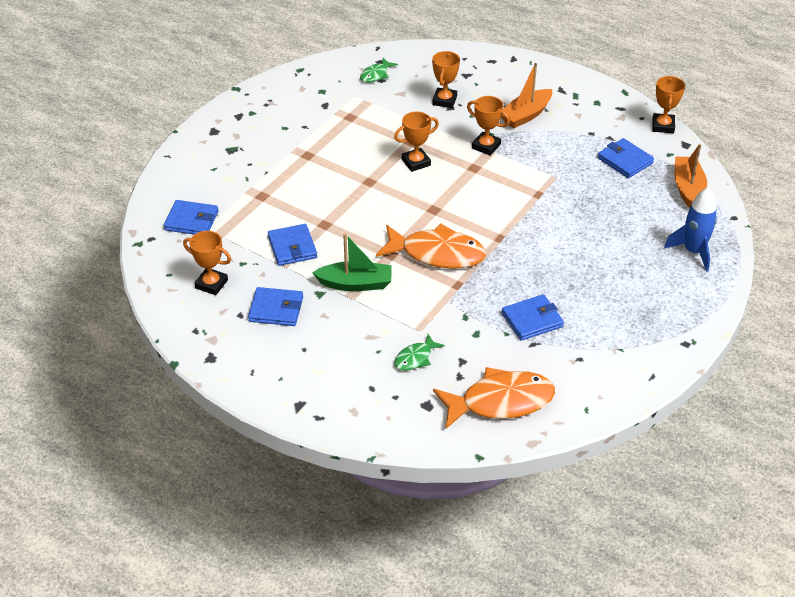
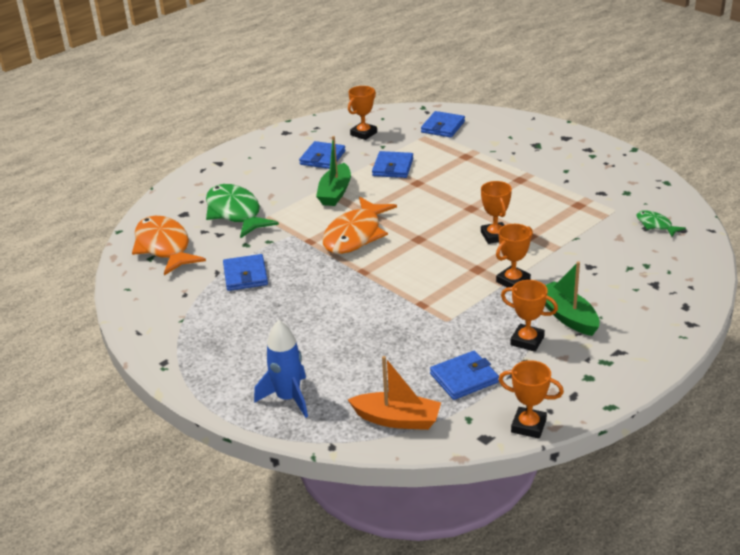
camera: 105 degrees right, 10 degrees down
blue wallet [268,224,317,266] -> blue wallet turned 75 degrees counterclockwise [372,151,413,178]
green fish [394,334,445,371] -> green fish [206,184,279,238], size x2.06
orange trophy [432,51,460,108] -> orange trophy moved to [501,280,558,352]
orange fish [433,367,555,429] -> orange fish turned 150 degrees clockwise [132,216,206,275]
orange boat [501,63,552,128] -> green boat [545,261,600,336]

